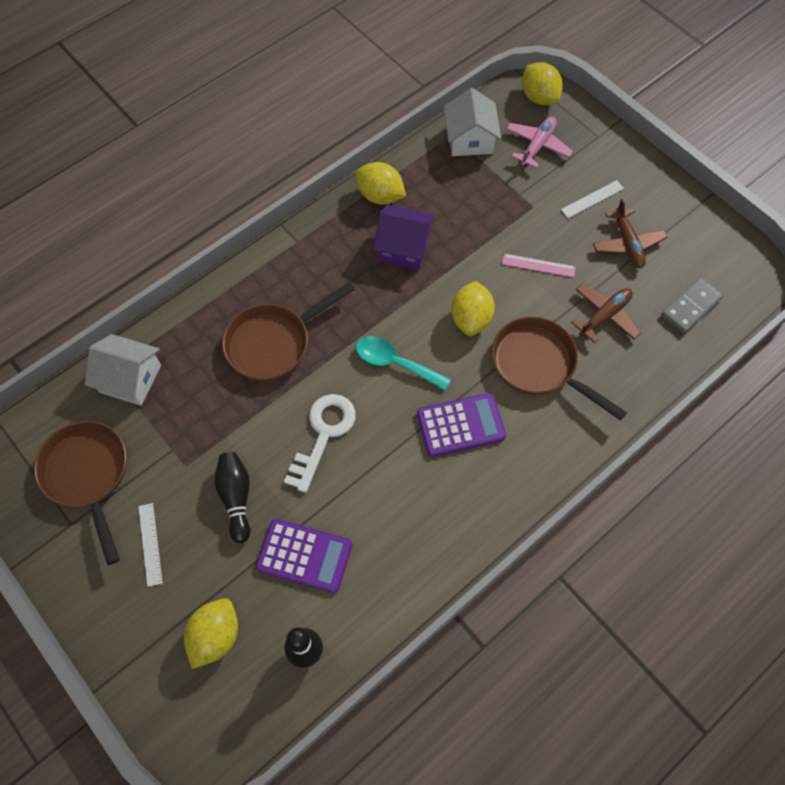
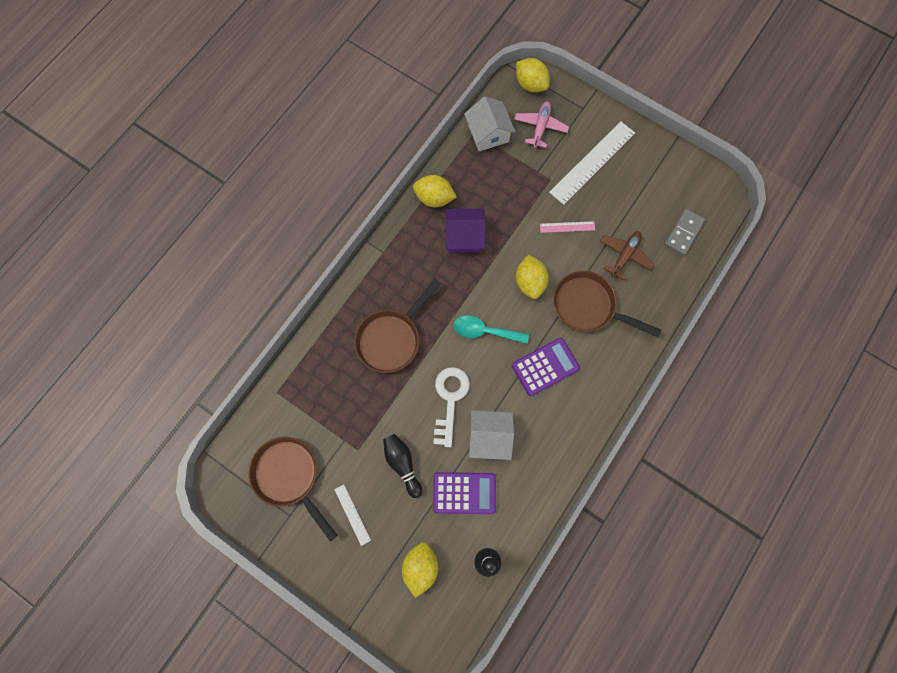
camera: 15 degrees left, 10 degrees up
white house [85,334,161,406] -> white house moved to [469,410,514,460]
white ruler [561,180,624,218] -> white ruler [549,121,635,205], size x2.06
brown plane [593,198,667,268] -> none

